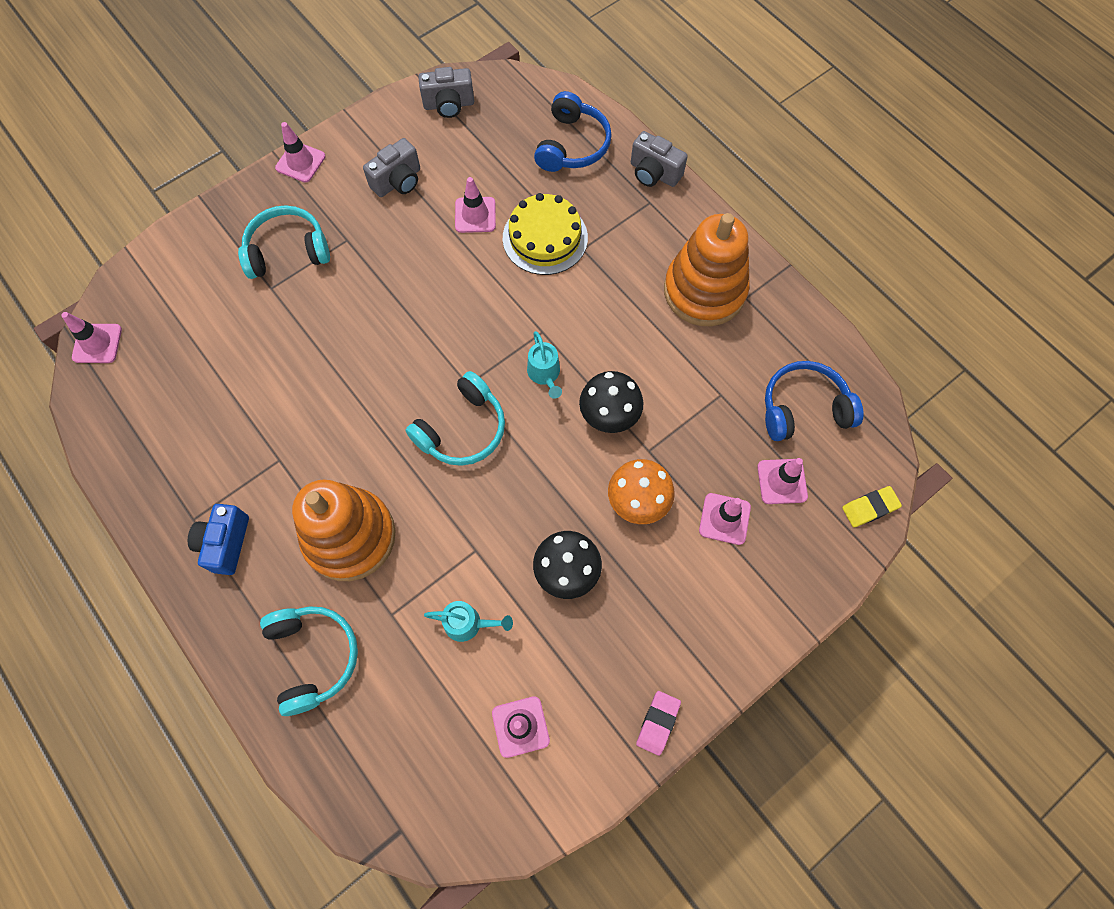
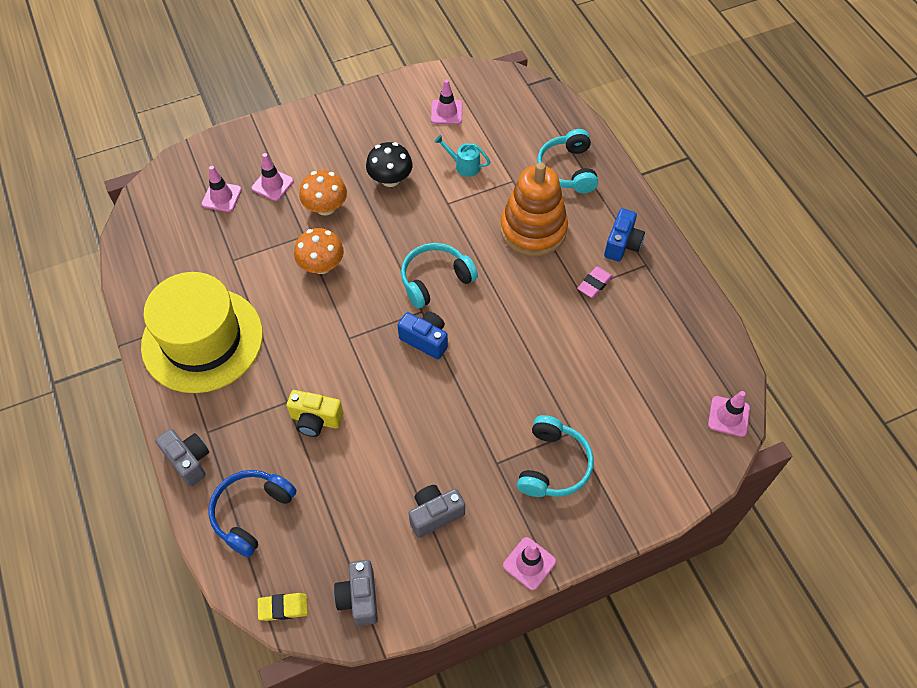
camera: 165 degrees left, 10 degrees down
turquoise headphones [238,205,330,279] -> turquoise headphones turned 75 degrees counterclockwise [517,415,594,497]
grey camera [418,67,474,118] -> grey camera turned 105 degrees counterclockwise [334,560,378,626]
pink traffic cone [455,177,496,233] -> none
yellow cake [503,193,588,275] -> yellow camera [287,390,343,437]
turquoise watering can [527,331,562,399] -> none
black mushroom [579,371,644,433] -> orange mushroom [294,228,344,274]
pink eraser [636,691,681,756] -> pink eraser moved to [577,267,613,298]
orange stacking toy [664,213,750,326] -> yellow hat [141,272,263,393]
blue headphones [765,361,864,441] -> none
yellow eraser [842,486,902,527] -> yellow eraser moved to [258,593,308,621]
none -> blue camera [398,312,448,359]

